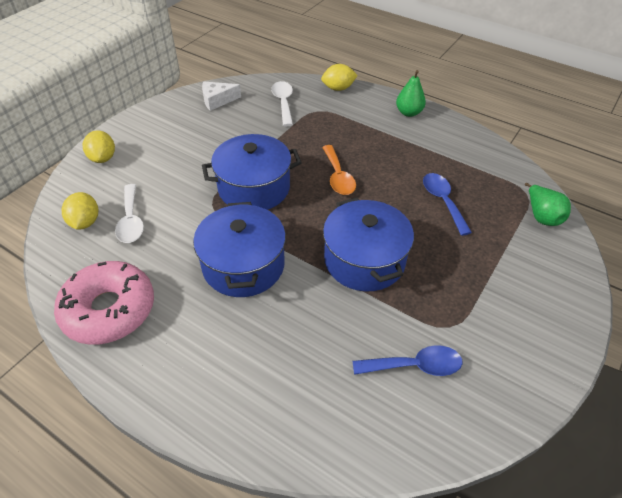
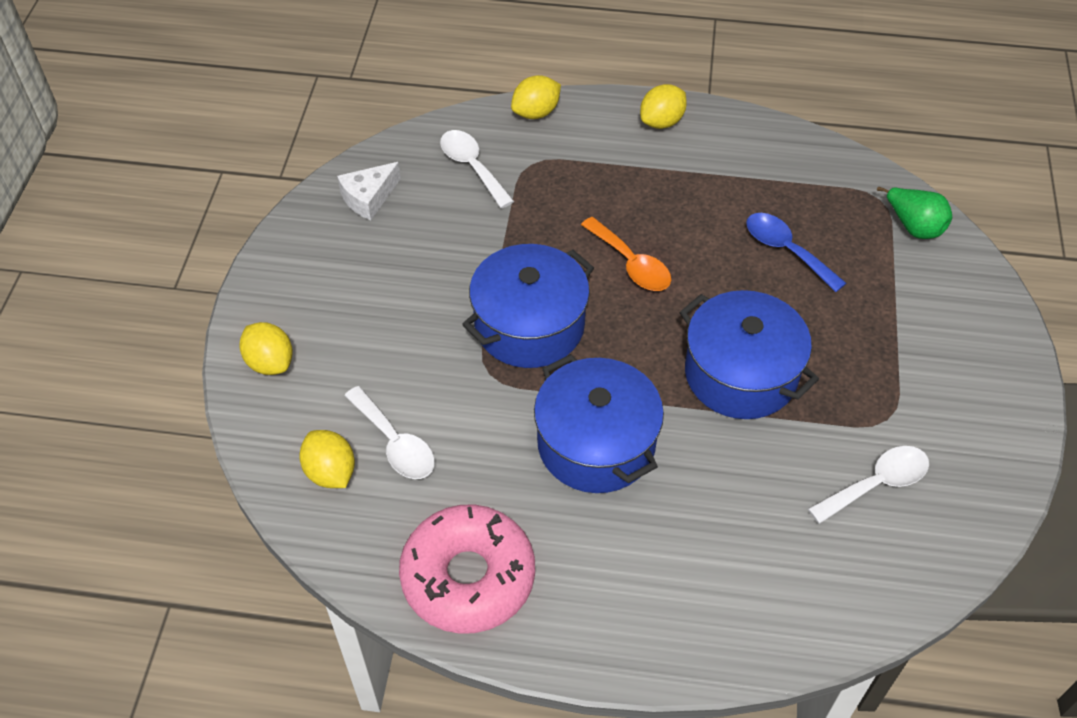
camera: 25 degrees left, 5 degrees up
blue spoon [353,345,462,376] -> white spoon [808,446,929,524]
green pear [396,70,426,117] -> yellow lemon [640,84,687,129]

